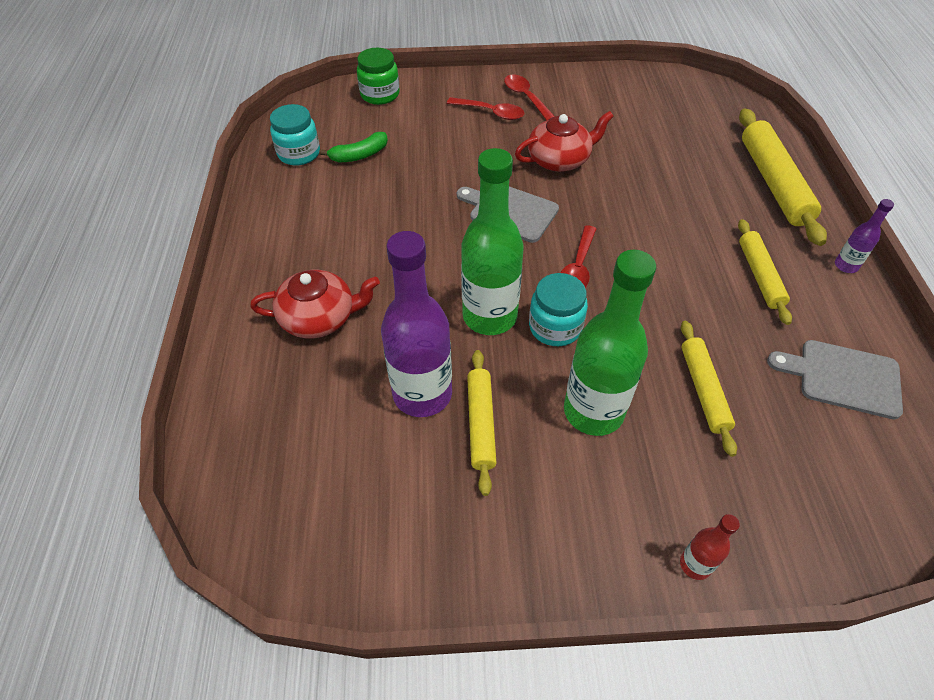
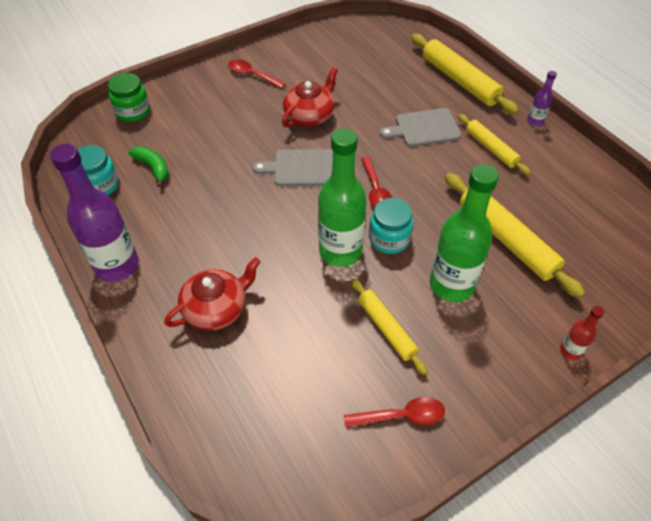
camera: 30 degrees left, 0 degrees up
green banana [319,132,388,162] -> green banana turned 75 degrees counterclockwise [128,146,169,187]
purple bottle [381,231,452,417] -> purple bottle moved to [50,144,139,282]
red spoon [447,97,524,120] -> red spoon moved to [344,397,445,428]
yellow rolling pin [681,321,737,457] -> yellow rolling pin [445,173,585,298], size x1.64
grey cutting board [767,340,903,419] -> grey cutting board moved to [380,108,462,147]

